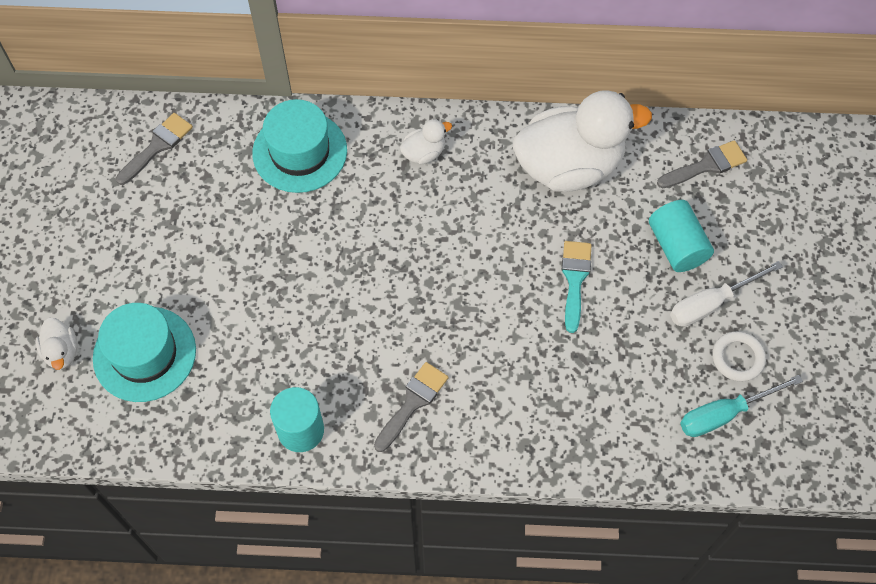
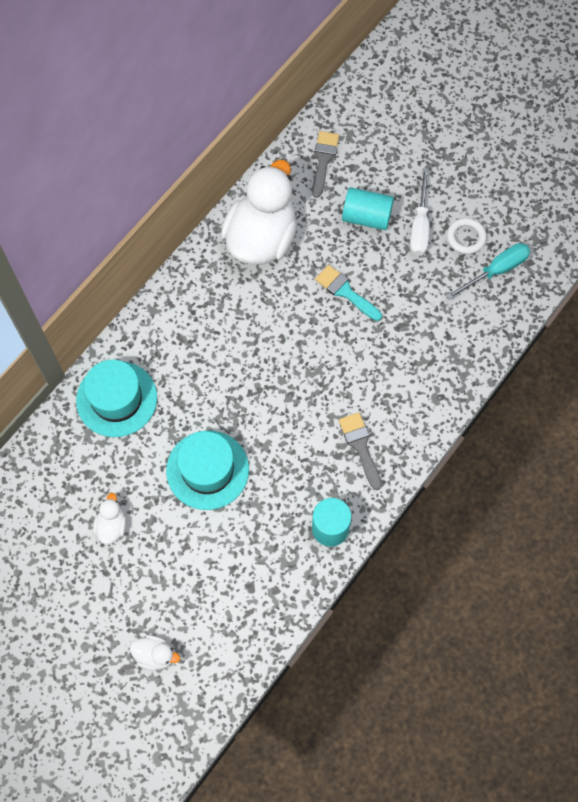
camera: 55 degrees left, 5 degrees up
turquoise hat [93,303,196,402] -> turquoise hat moved to [166,431,249,510]
grey brush [116,113,193,185] -> none
white duck [400,119,452,165] -> white duck moved to [93,493,126,544]
turquoise screwdriver [680,375,803,437] -> turquoise screwdriver turned 135 degrees counterclockwise [446,243,530,300]

